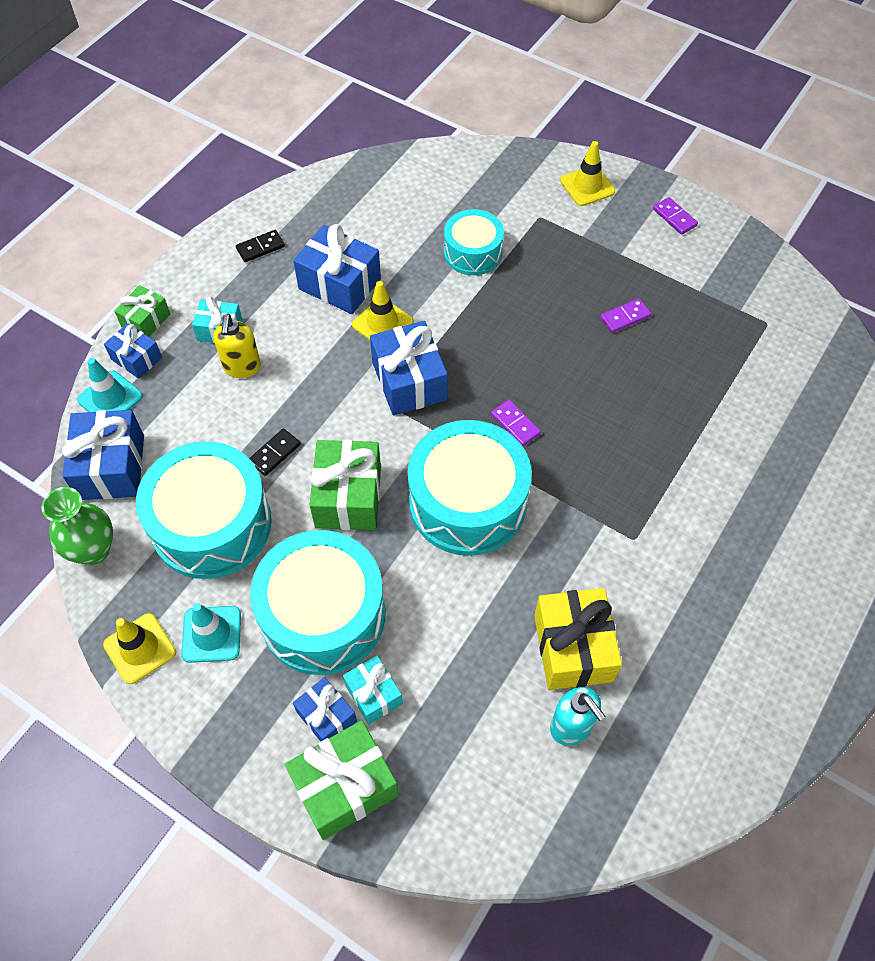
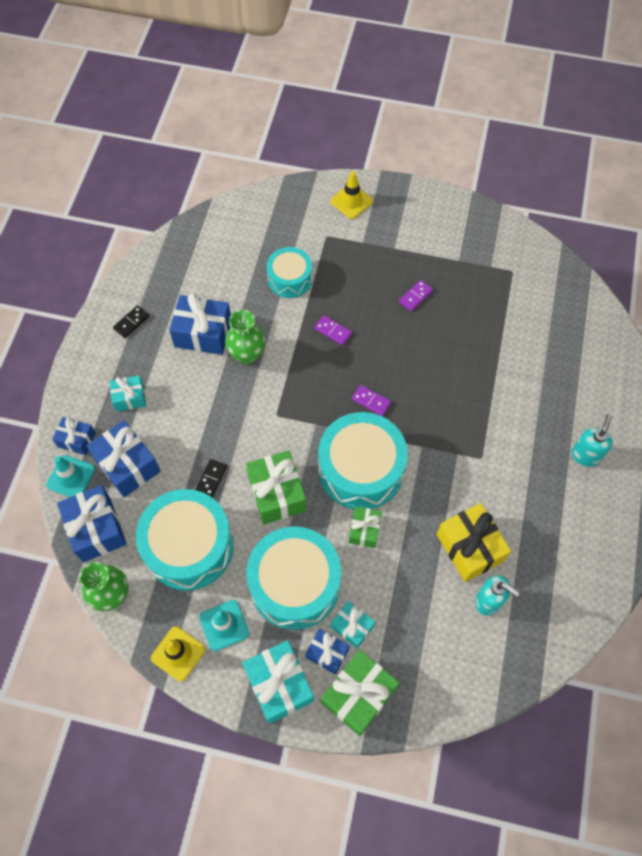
camera: 20 degrees left, 5 degrees up
green gift [114,285,170,337] -> green gift moved to [349,506,382,548]
yellow soap dispenser [213,314,261,378] -> none
yellow traffic cone [352,281,413,340] -> green vase [225,310,265,364]
blue gift [370,321,448,415] -> blue gift moved to [87,420,161,497]
purple domino [653,197,698,235] -> purple domino moved to [314,315,352,345]
none -> turquoise gift [242,640,314,724]
none -> turquoise soap dispenser [572,414,613,467]

